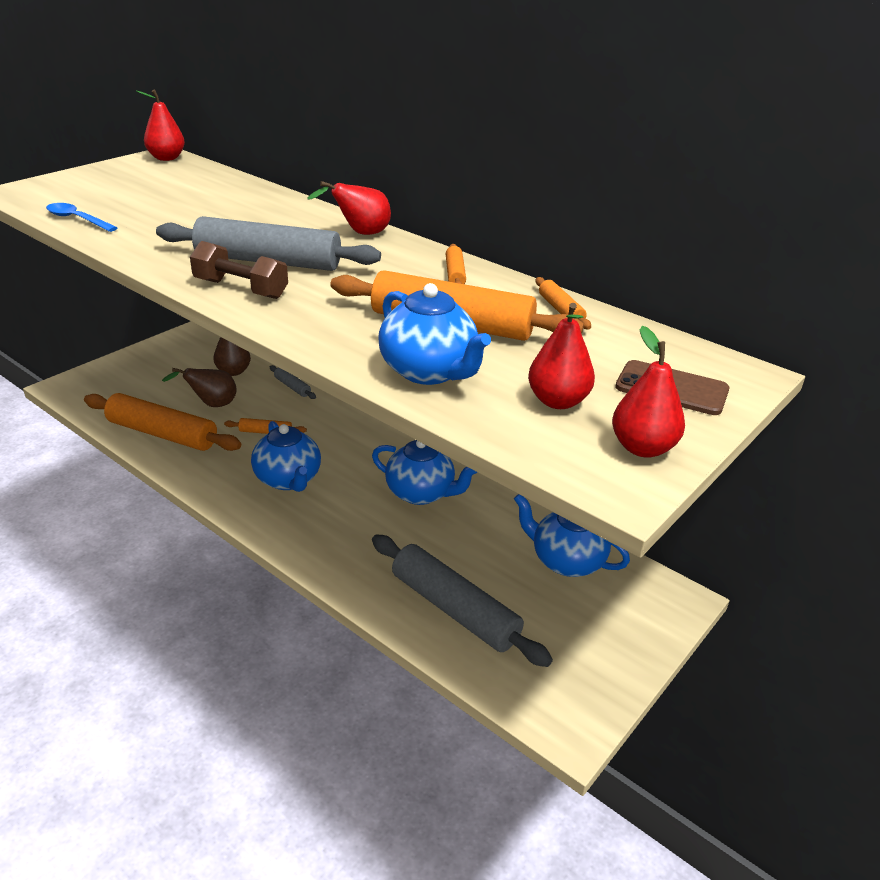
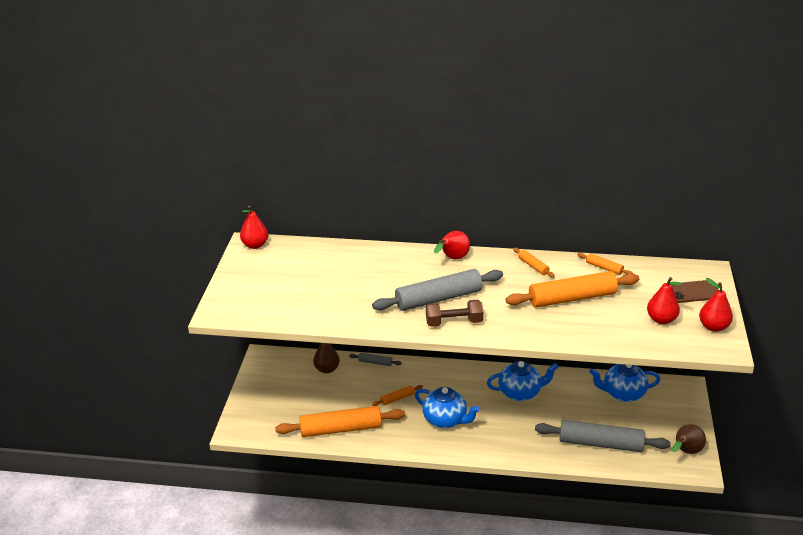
camera: 30 degrees left, 0 degrees up
blue spoon [46,203,117,232] -> none
brown pear [162,368,237,407] -> brown pear moved to [672,424,706,454]
blue teapot [378,283,491,385] -> none

